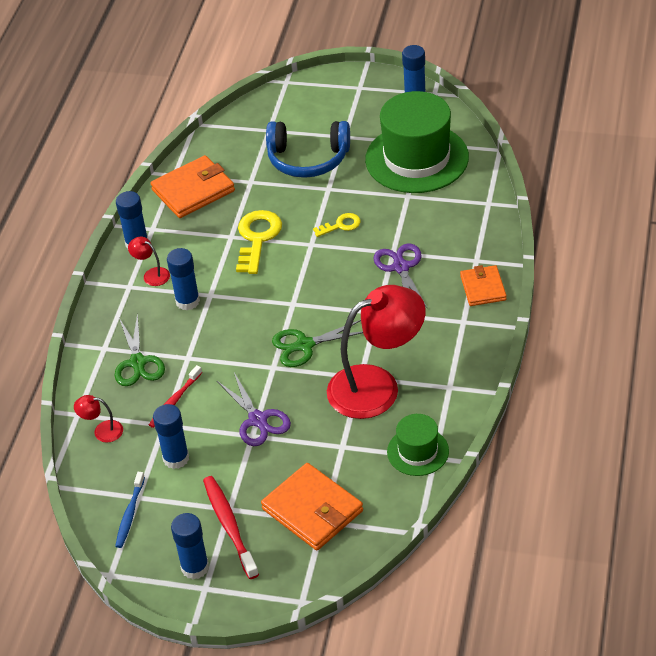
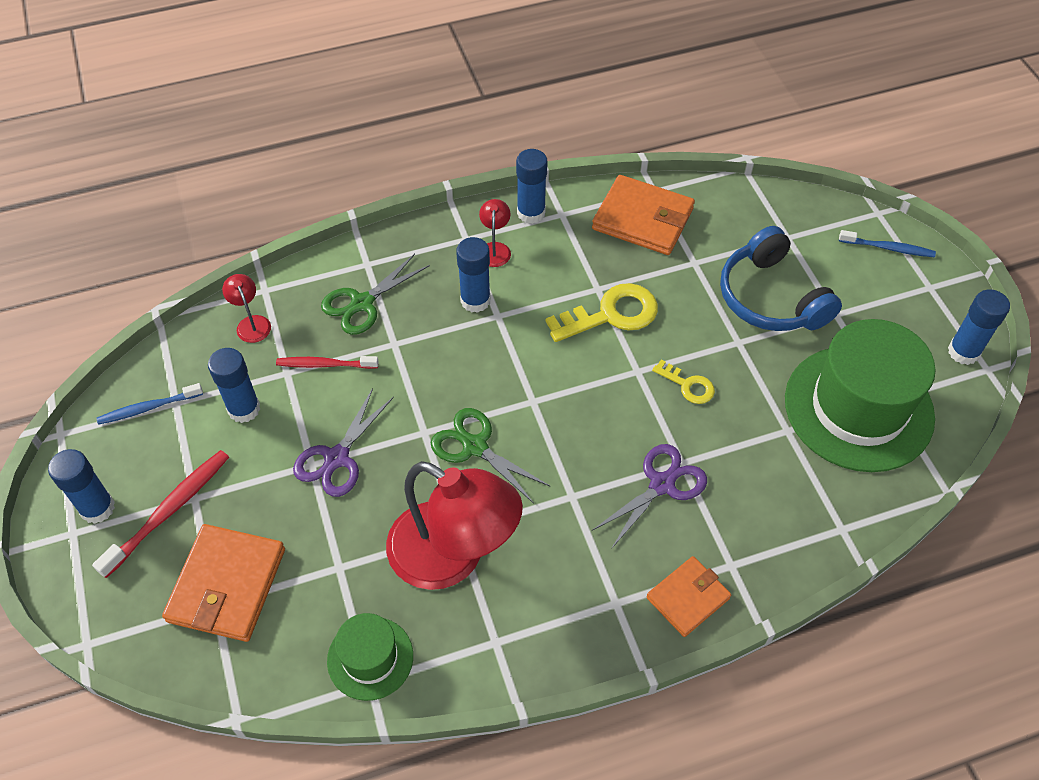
camera: 55 degrees right, 10 degrees up
none -> blue toothbrush [839,230,936,257]

